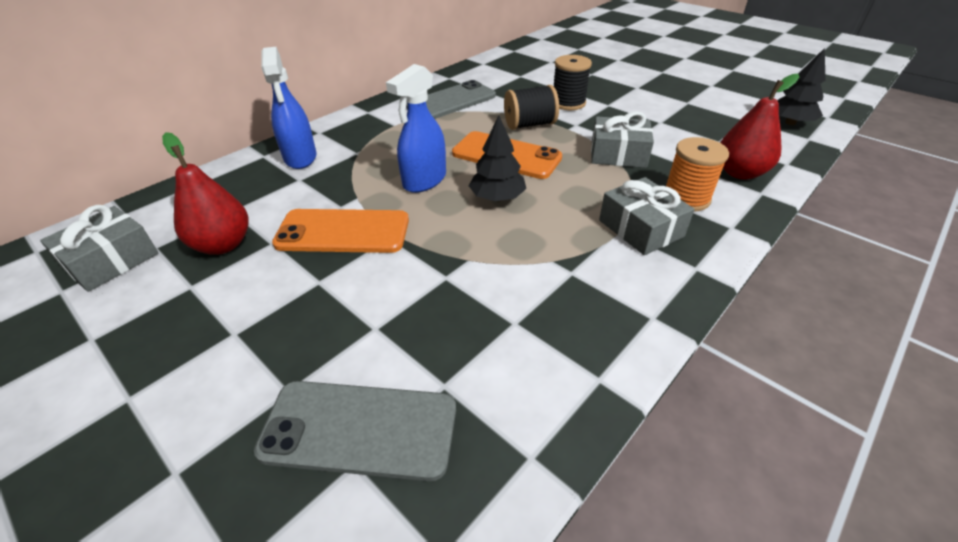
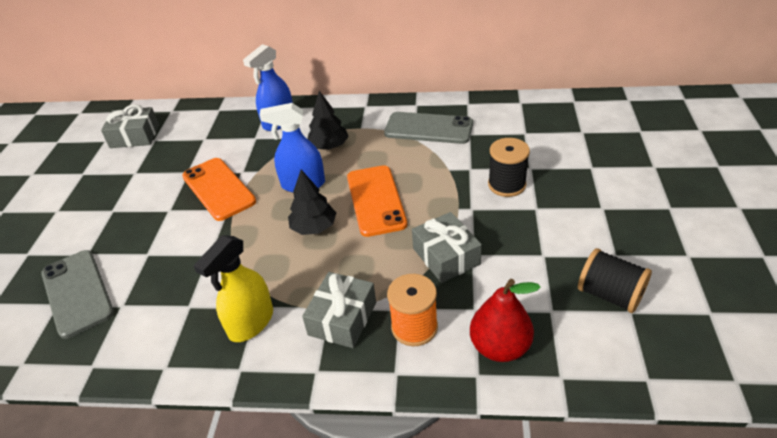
camera: 55 degrees right, 0 degrees up
red pear [162,132,249,255] -> none
black spool [504,85,559,130] -> black spool moved to [578,248,652,313]
black tree [777,48,826,125] -> black tree moved to [308,91,349,150]
none -> yellow spray bottle [194,235,273,342]

